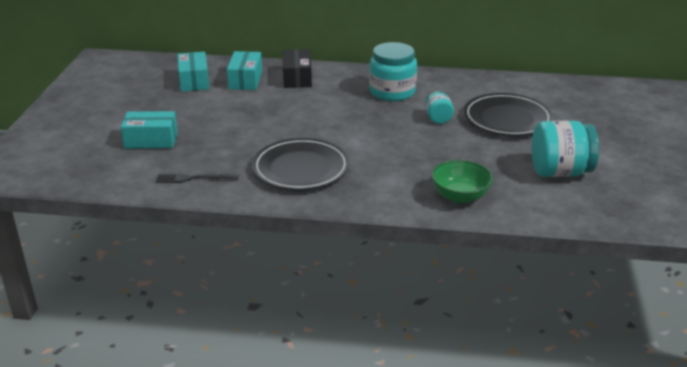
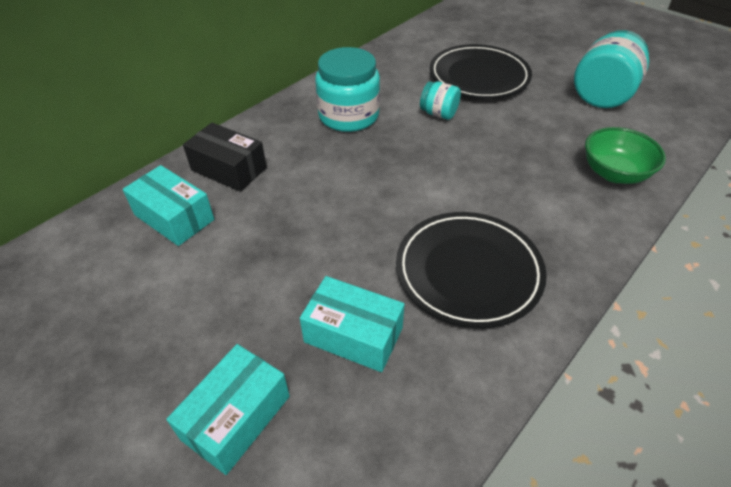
camera: 55 degrees left, 15 degrees up
black fork [156,174,239,182] -> none
turquoise box [177,52,209,92] -> turquoise box moved to [300,276,405,372]

